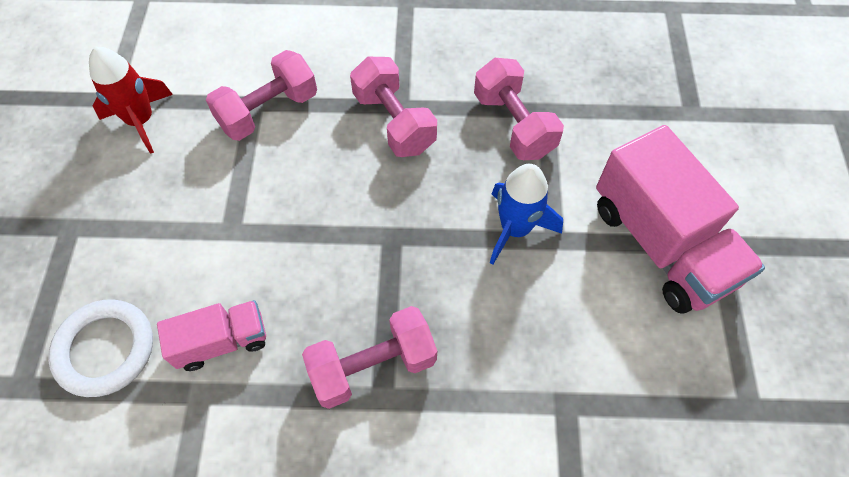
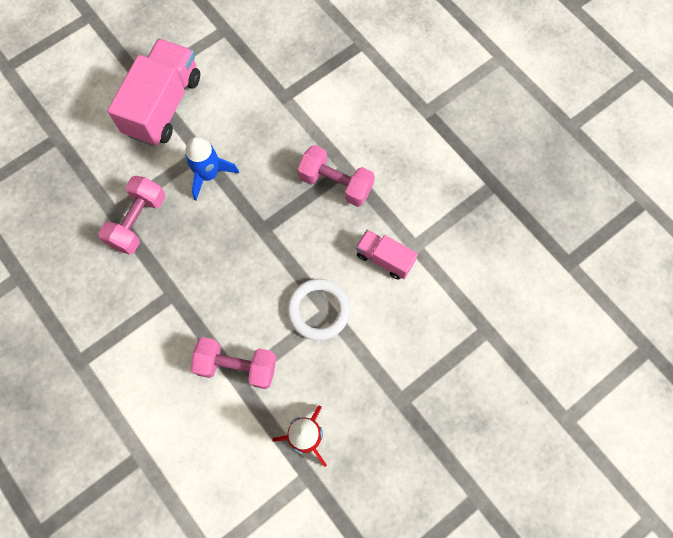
camera: 130 degrees left, 10 degrees up
white ring [48,299,153,397] -> white ring moved to [287,279,350,340]
pink dumbbell [350,57,437,157] -> none

